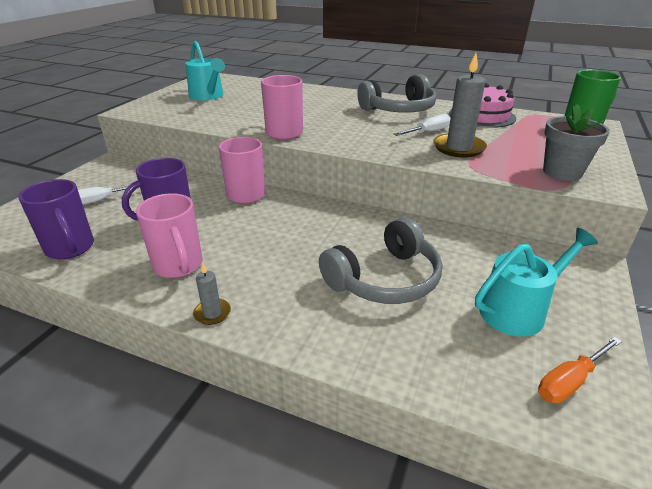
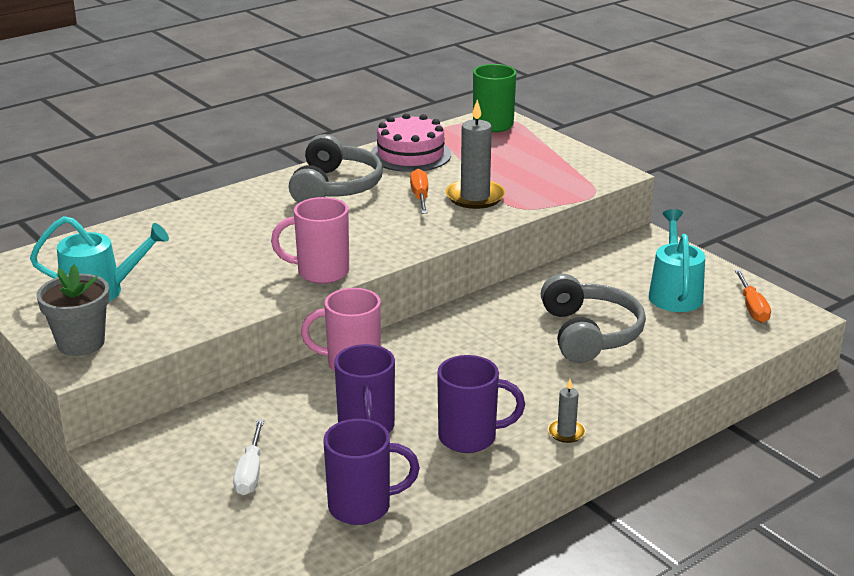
camera: 60 degrees left, 5 degrees down
pink mug [136,193,202,278] -> purple mug [437,355,525,453]
white screwdriver [393,114,451,136] -> orange screwdriver [410,169,428,214]
grey flower pot [543,104,610,181] -> grey flower pot moved to [36,265,110,356]

